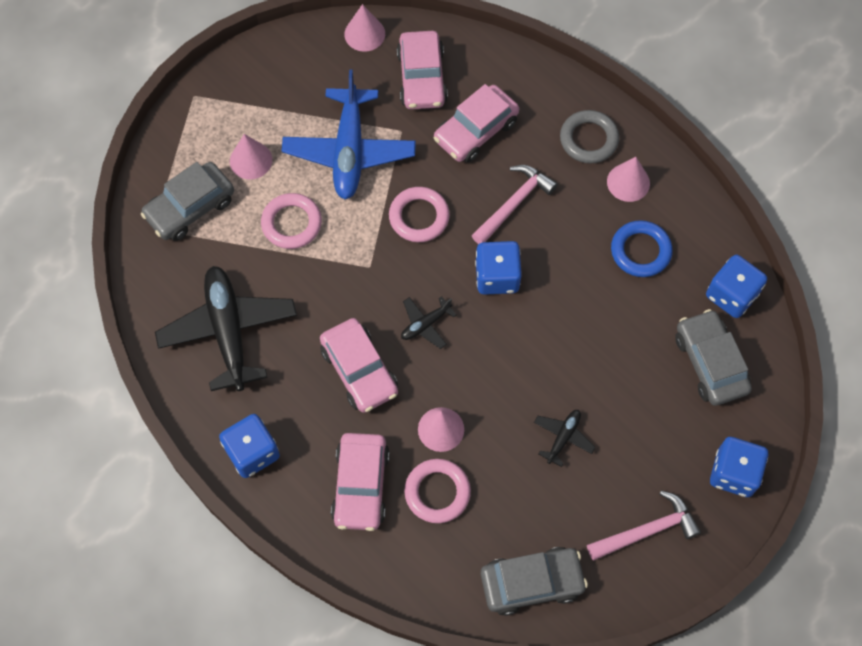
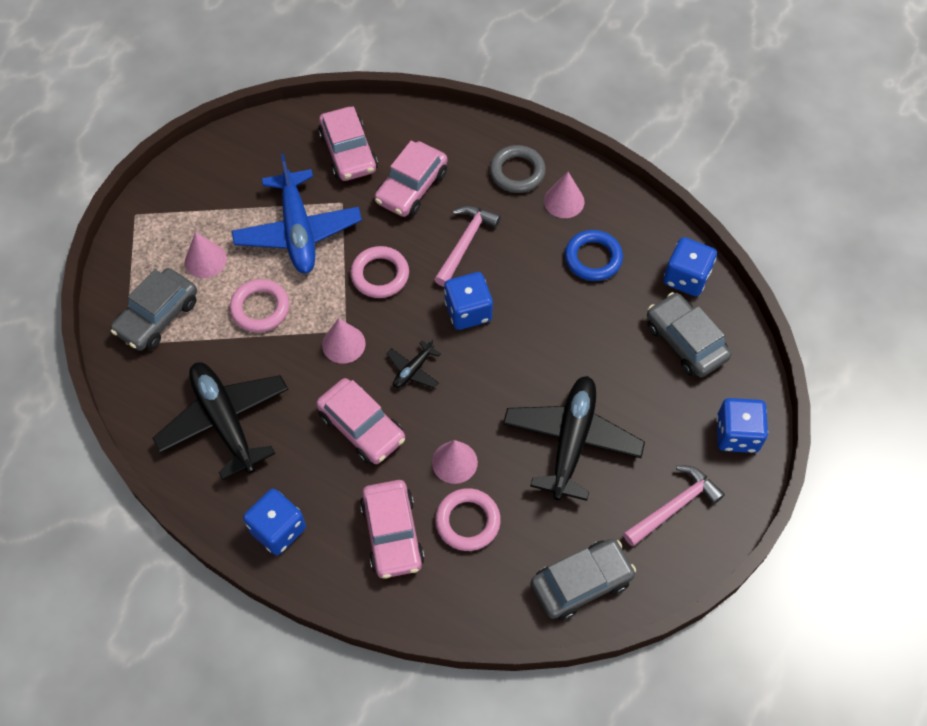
camera: 15 degrees left, 5 degrees down
pink cone [344,4,385,52] -> pink cone moved to [322,318,366,364]
black plane [534,410,596,467] -> black plane [503,376,645,501], size x2.21

